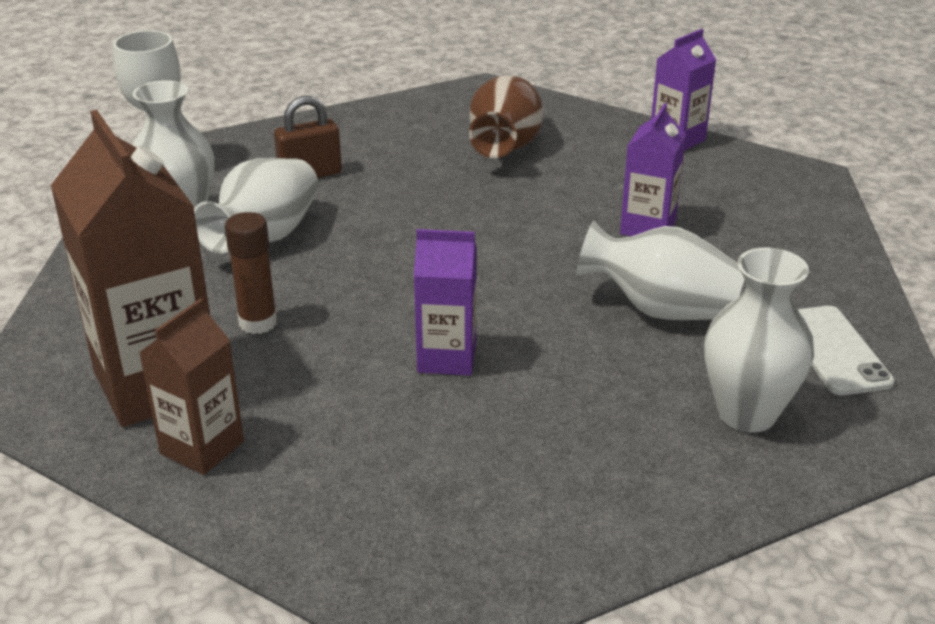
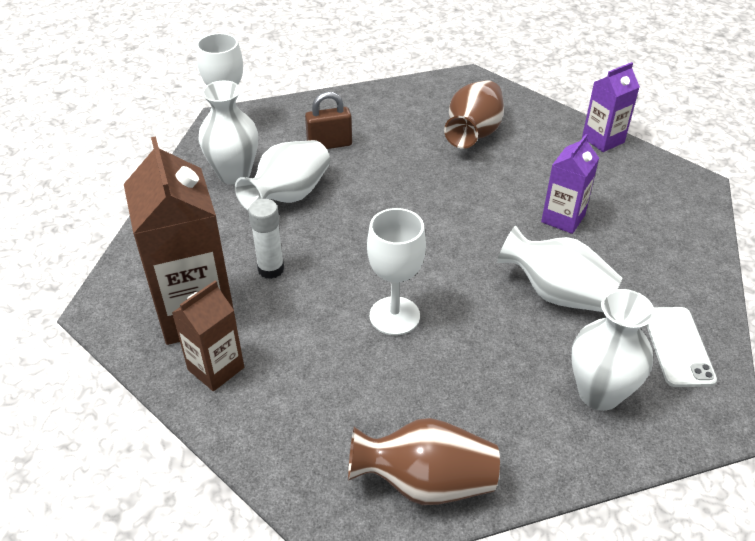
camera: 10 degrees right, 10 degrees up
brown glue stick [225,212,277,334] -> white glue stick [248,199,284,279]
purple carton [414,229,477,375] -> white goblet [367,208,426,335]
none -> brown vase [348,418,500,505]

